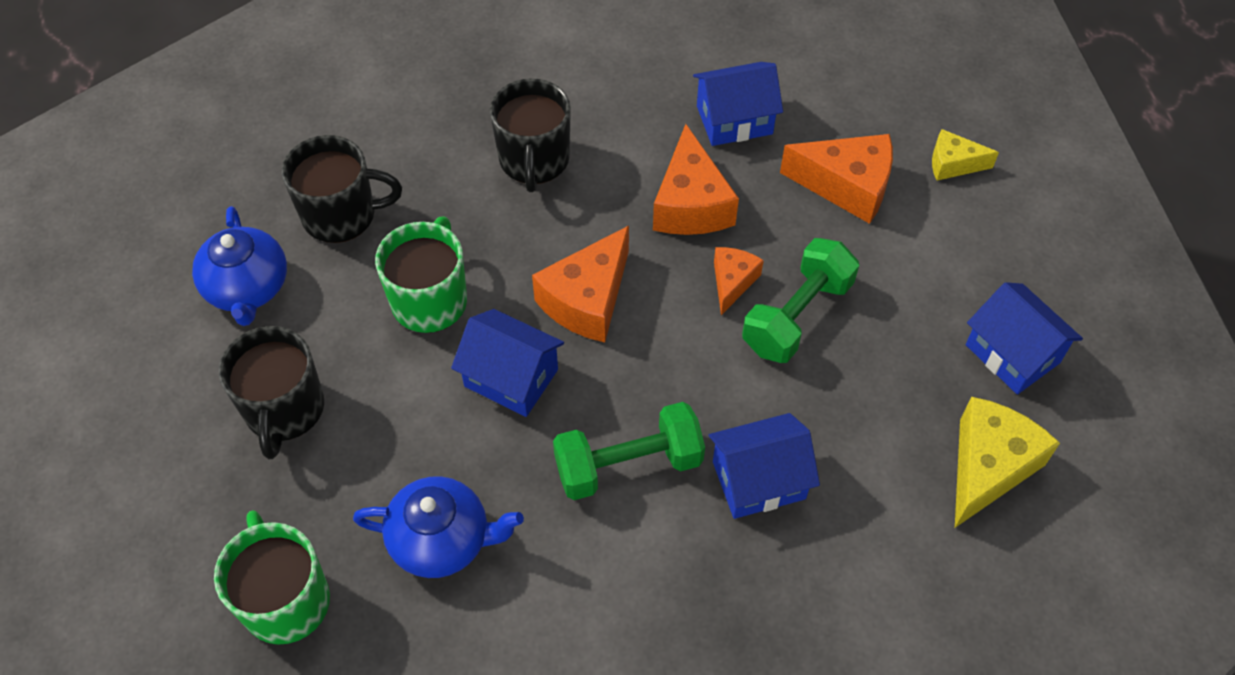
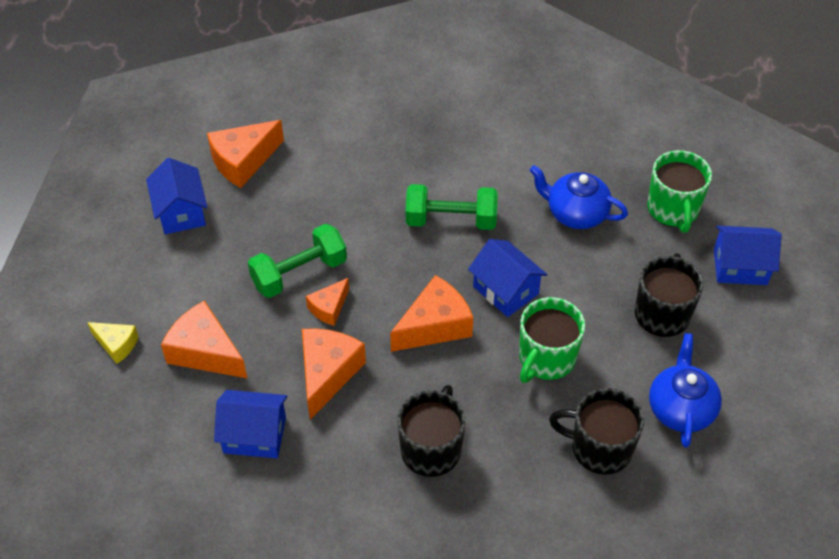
camera: 160 degrees left, 5 degrees down
blue house [709,413,820,519] -> blue house moved to [714,226,782,285]
yellow cheese [955,397,1060,528] -> orange cheese [207,120,284,188]

